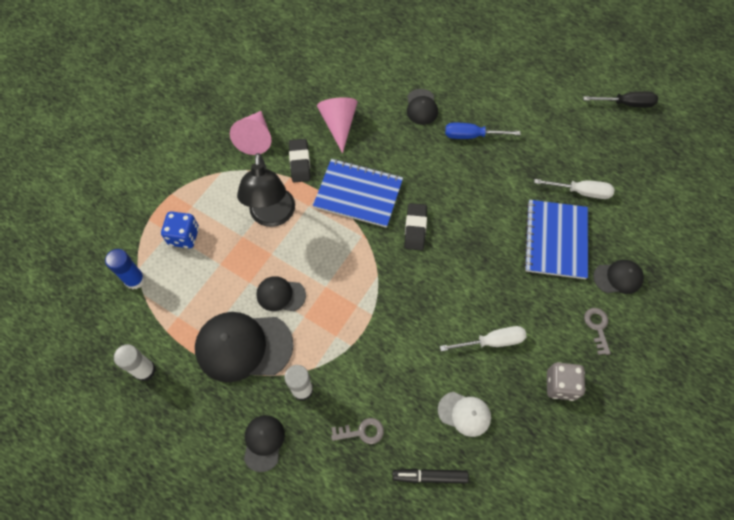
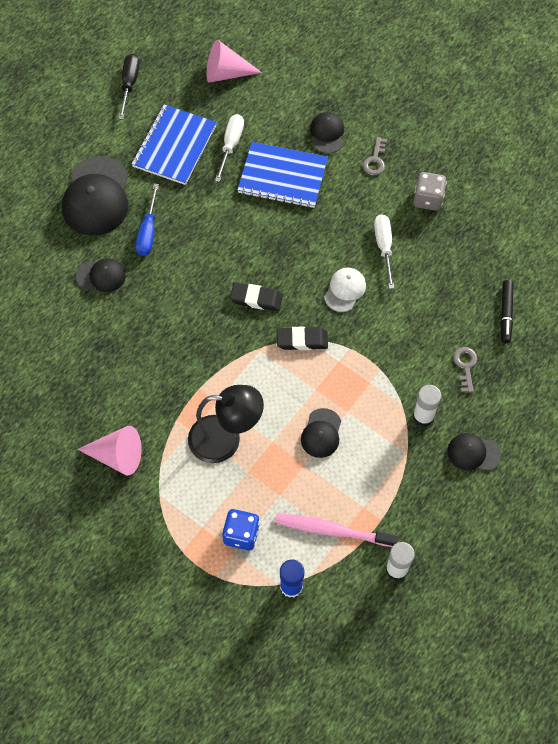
camera: 85 degrees left, 0 degrees up
black cap [195,312,293,382] -> black cap moved to [62,156,128,236]
black eraser [289,139,311,182] -> black eraser moved to [277,327,328,350]
blue notebook [313,159,403,228] -> blue notebook moved to [132,104,217,185]
pink cone [317,97,358,153] -> pink cone moved to [206,40,262,83]
white cap [438,392,491,437] -> white cap moved to [324,268,366,312]
grey key [584,308,611,355] -> grey key turned 75 degrees counterclockwise [363,137,387,175]
none -> pink toothbrush [275,513,398,547]

